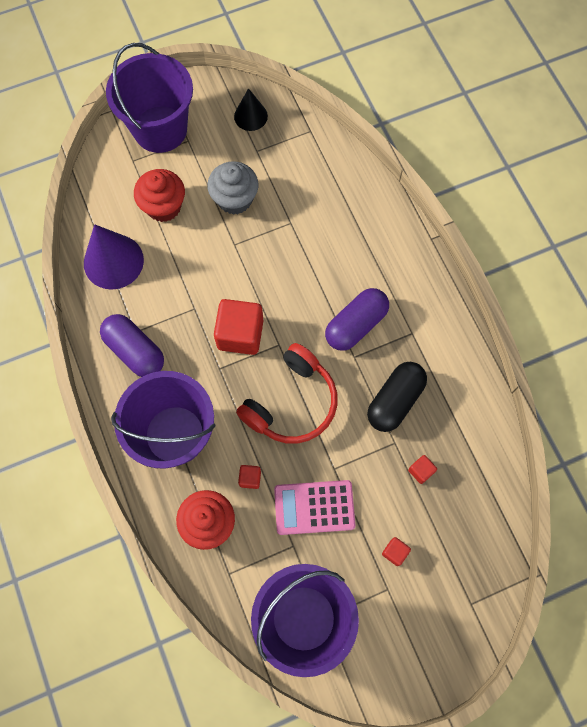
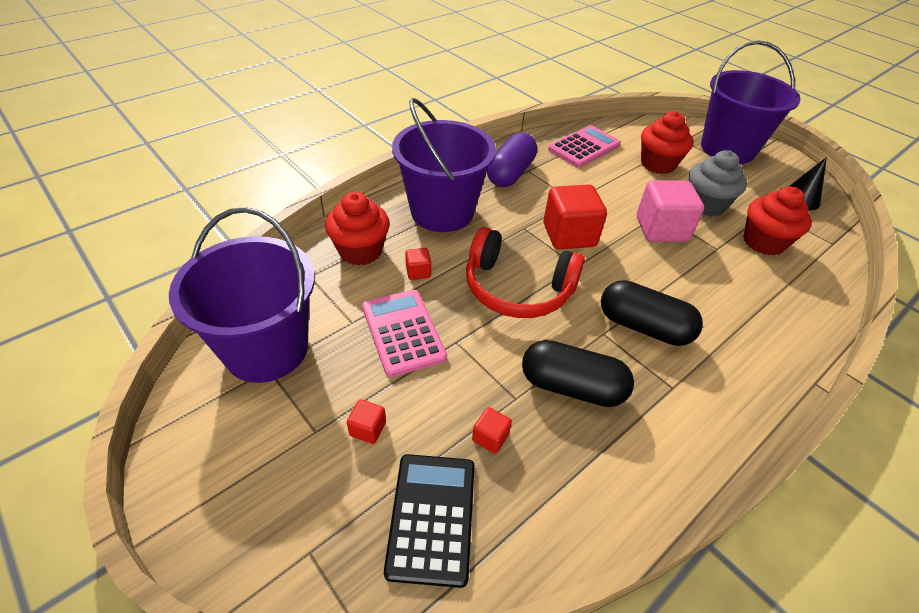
camera: 70 degrees right, 25 degrees down
purple cone [84,224,144,290] -> pink calculator [548,125,621,168]
purple capsule [325,288,389,351] -> black capsule [601,280,703,346]
none -> black calculator [384,454,475,588]
none -> pink cube [637,180,704,242]
none -> red cupcake [743,186,812,256]

